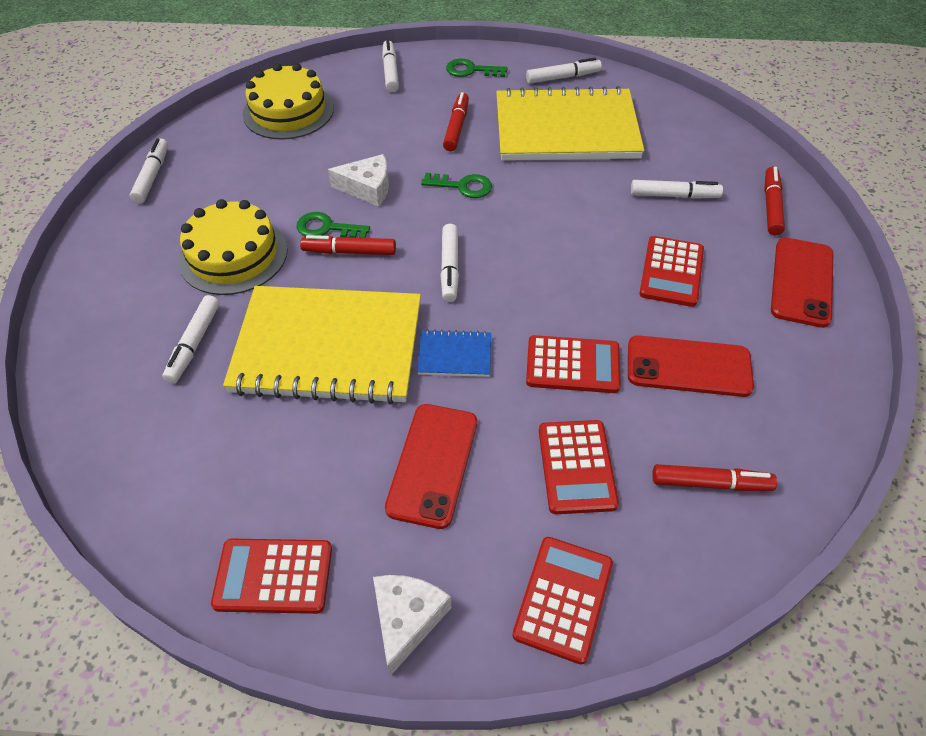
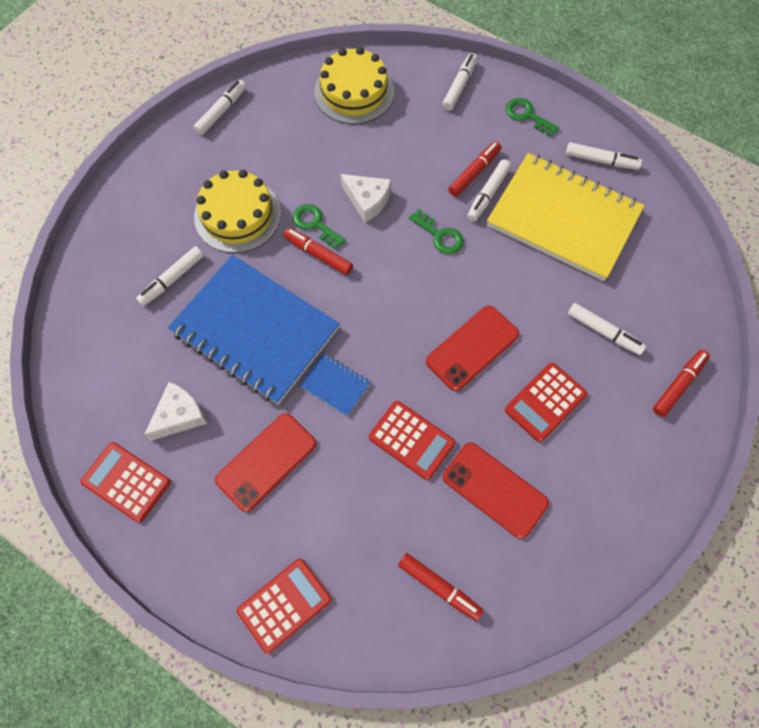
camera: 30 degrees right, 15 degrees up
yellow notebook [223,286,421,405] -> blue notebook [168,255,340,404]
white cheese [373,575,451,676] -> white cheese moved to [144,382,207,441]
white marker [440,224,459,302] -> white marker moved to [467,159,511,221]
red calculator [539,420,619,514] -> none
red phone [771,238,833,328] -> red phone moved to [426,305,519,391]

